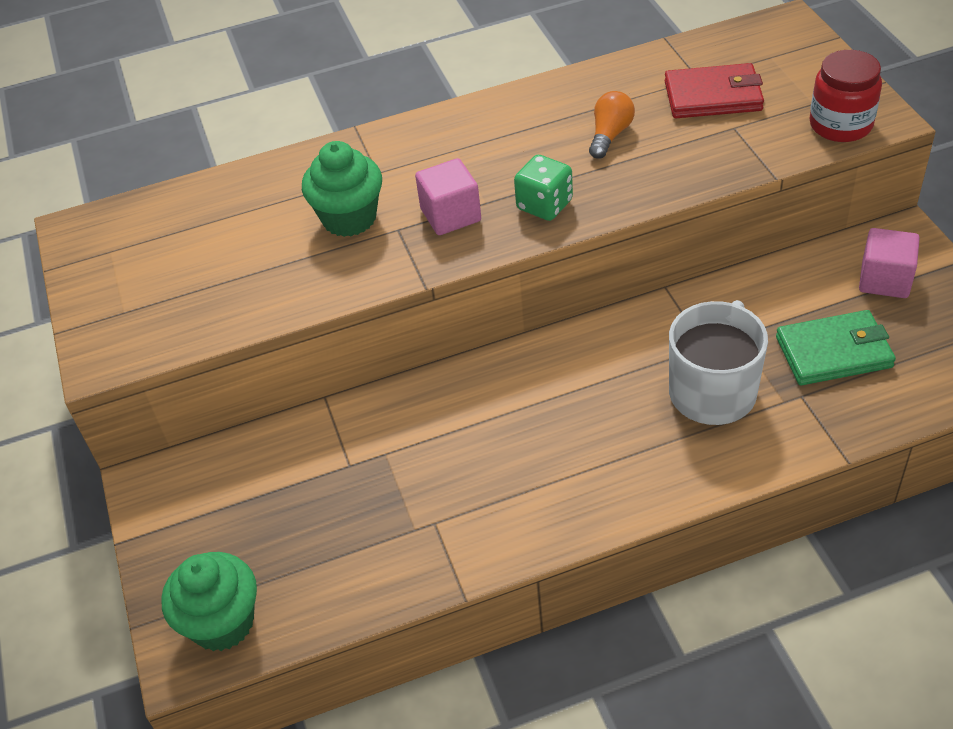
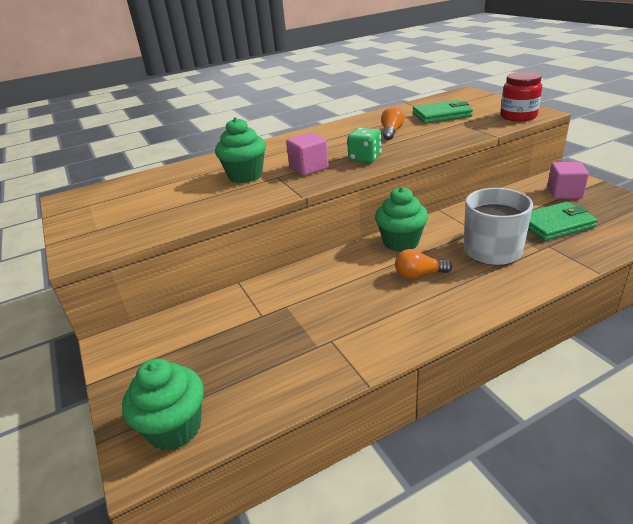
camera: 10 degrees left, 15 degrees down
red wallet [665,63,764,118] -> green wallet [413,100,473,124]
none -> green cupcake [375,187,428,252]
none -> orange light bulb [395,249,452,279]

